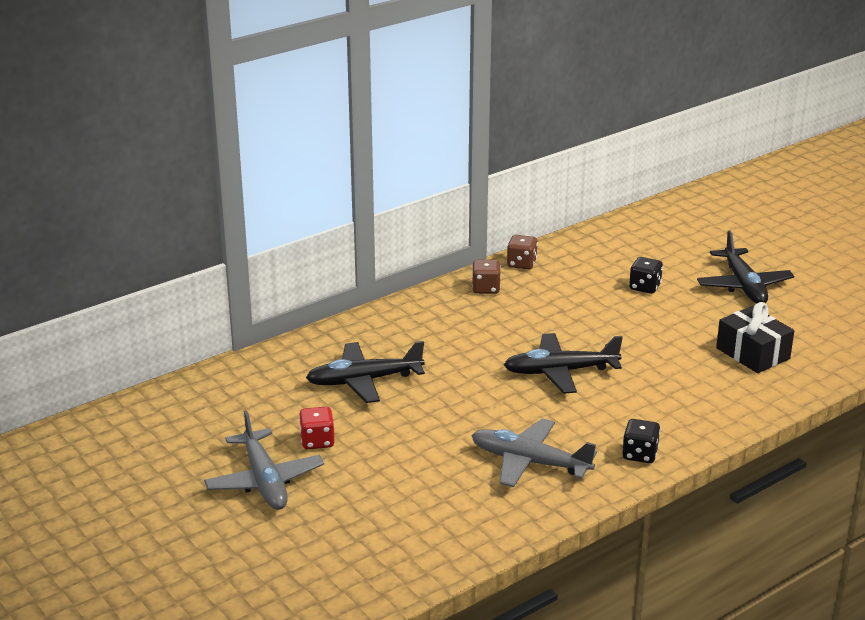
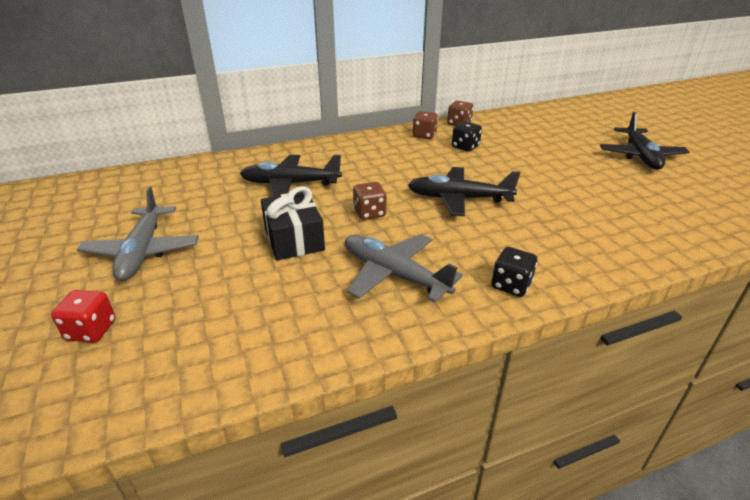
camera: 15 degrees right, 5 degrees up
red dice [299,407,334,449] -> red dice moved to [51,290,116,343]
black dice [629,257,663,294] -> black dice moved to [452,121,482,151]
black gift [716,302,794,373] -> black gift moved to [261,186,325,260]
none -> brown dice [353,182,387,220]

